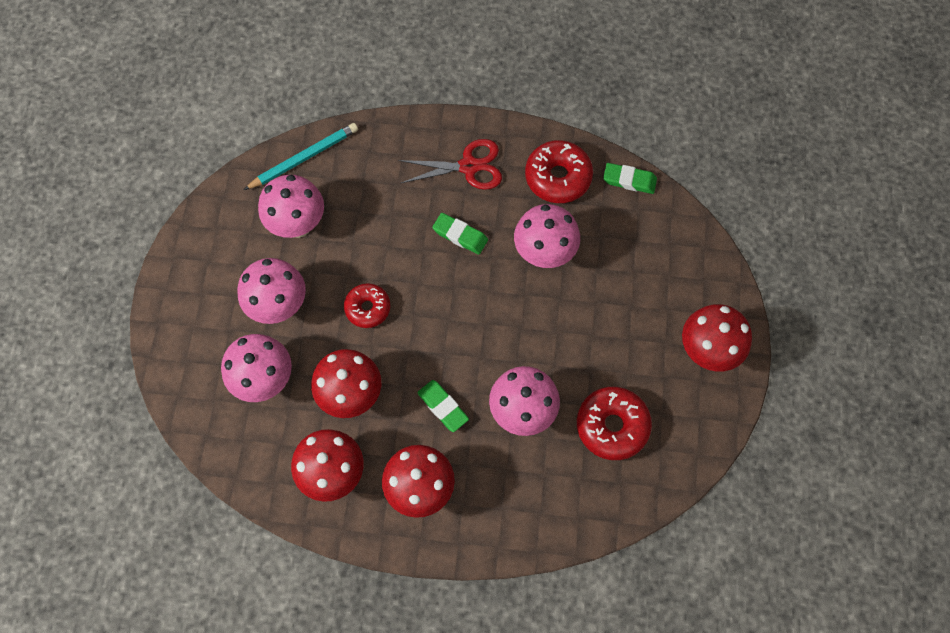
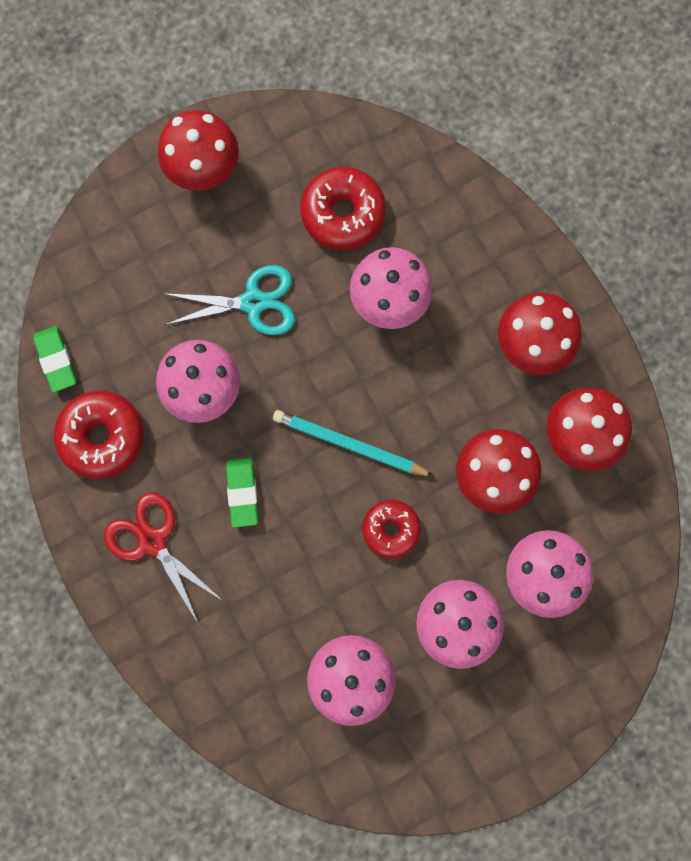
camera: 125 degrees left, 10 degrees up
turquoise pencil [244,123,358,190] -> turquoise pencil moved to [273,410,434,477]
green eraser [417,380,469,432] -> none
none -> turquoise scissors [162,265,295,335]

